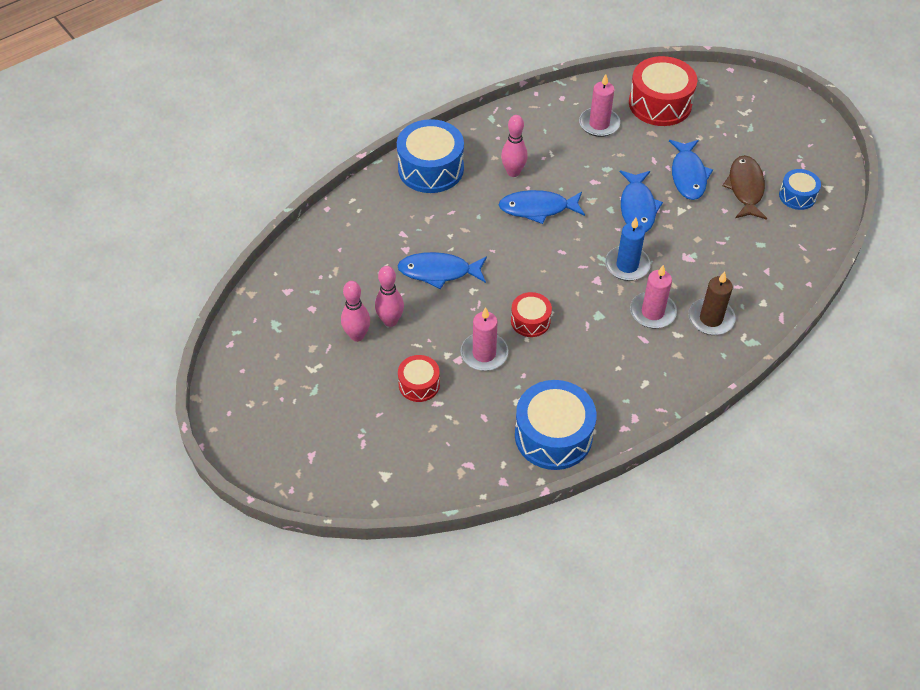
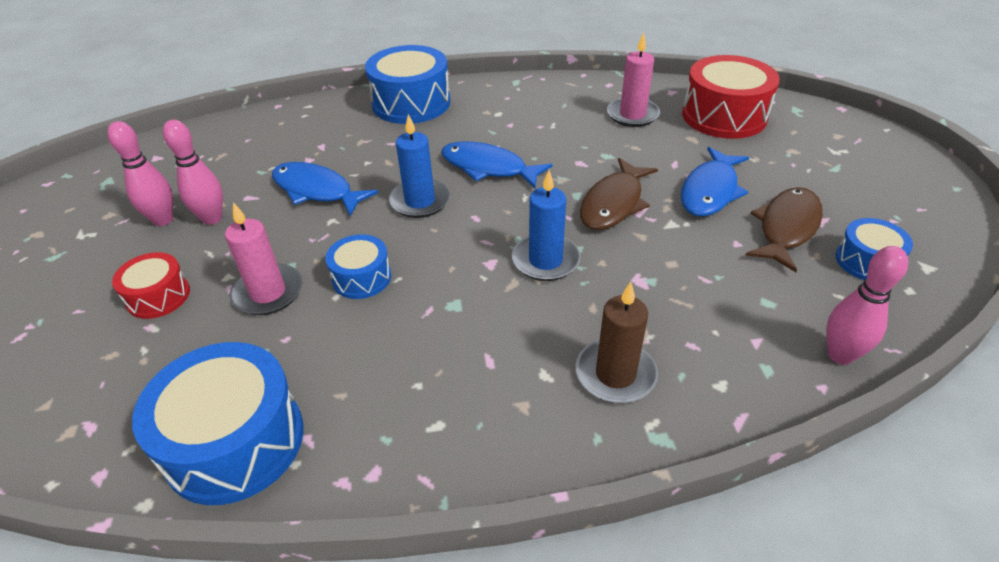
camera: 30 degrees right, 10 degrees down
pink bowling pin [501,115,528,177] -> pink bowling pin moved to [826,246,908,365]
red drum [511,292,552,337] -> blue drum [325,234,391,299]
blue fish [620,170,663,232] -> brown fish [580,158,658,230]
pink candle [630,265,677,328] -> none
none -> blue candle [389,114,450,218]

